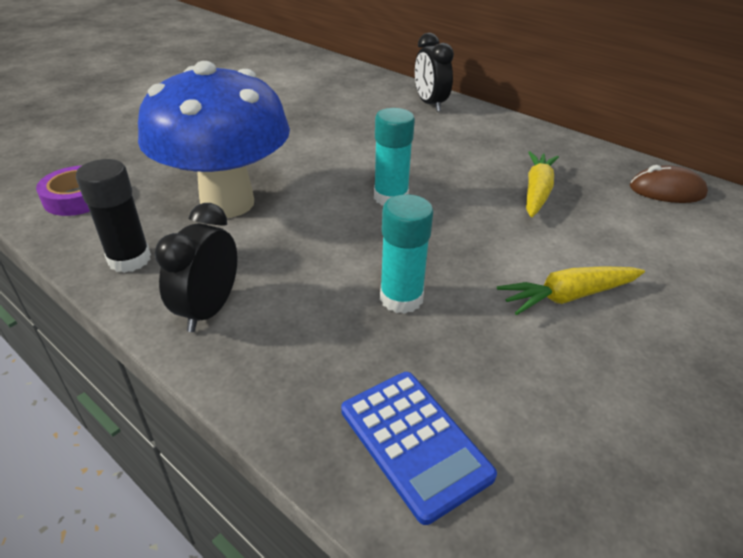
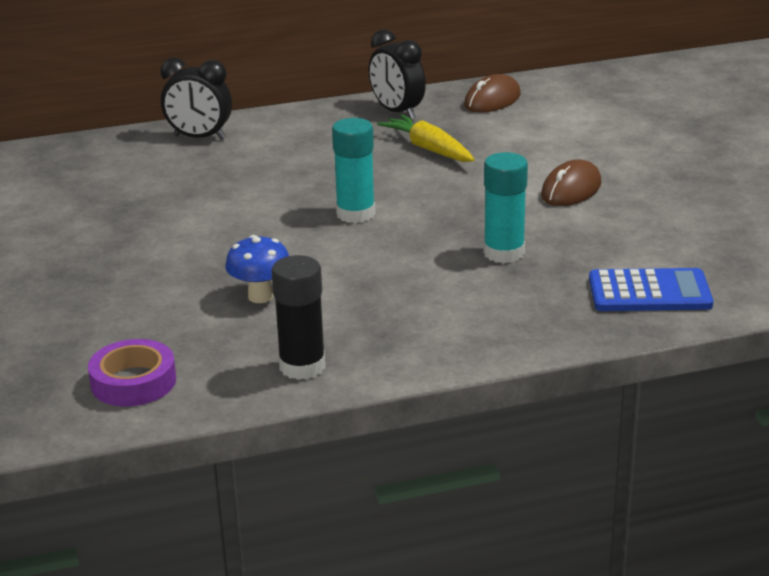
camera: 55 degrees left, 10 degrees down
blue mushroom [138,61,290,218] -> blue mushroom [225,235,289,303], size x0.40
black clock [155,203,237,332] -> black clock moved to [369,29,426,119]
yellow carrot [497,266,645,315] -> brown mouse [541,159,602,206]

